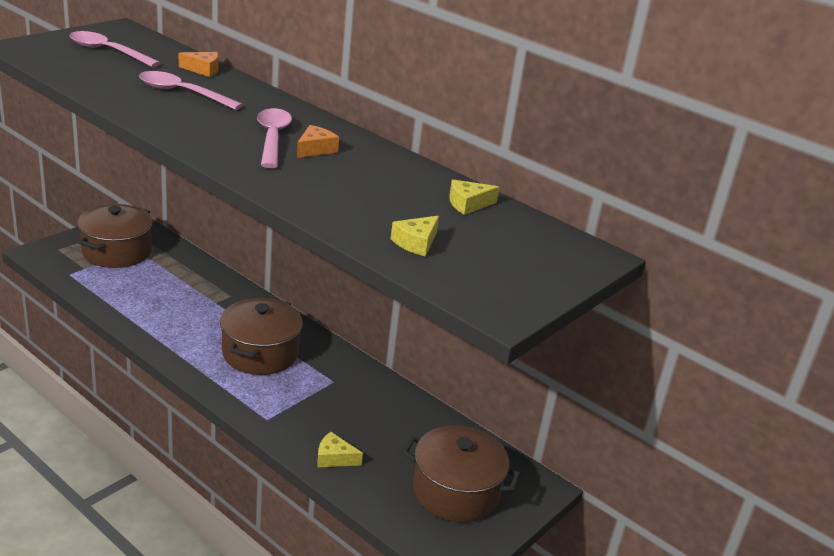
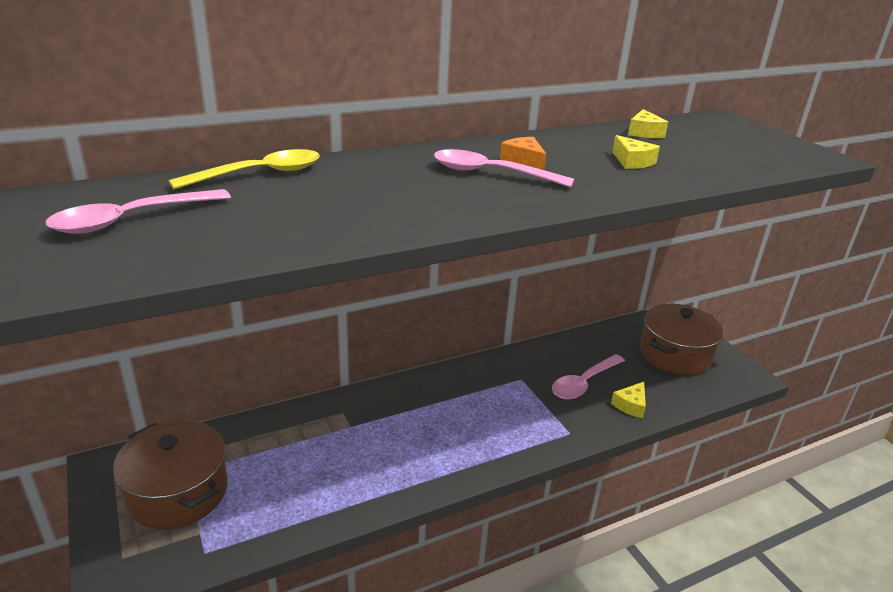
camera: 65 degrees left, 0 degrees up
pink spoon [139,71,243,110] -> pink spoon moved to [552,354,625,399]
orange cheese [179,52,219,77] -> yellow spoon [169,149,320,189]
brown pot [220,298,303,375] -> none
yellow cheese [391,215,439,257] -> yellow cheese moved to [612,135,660,169]

